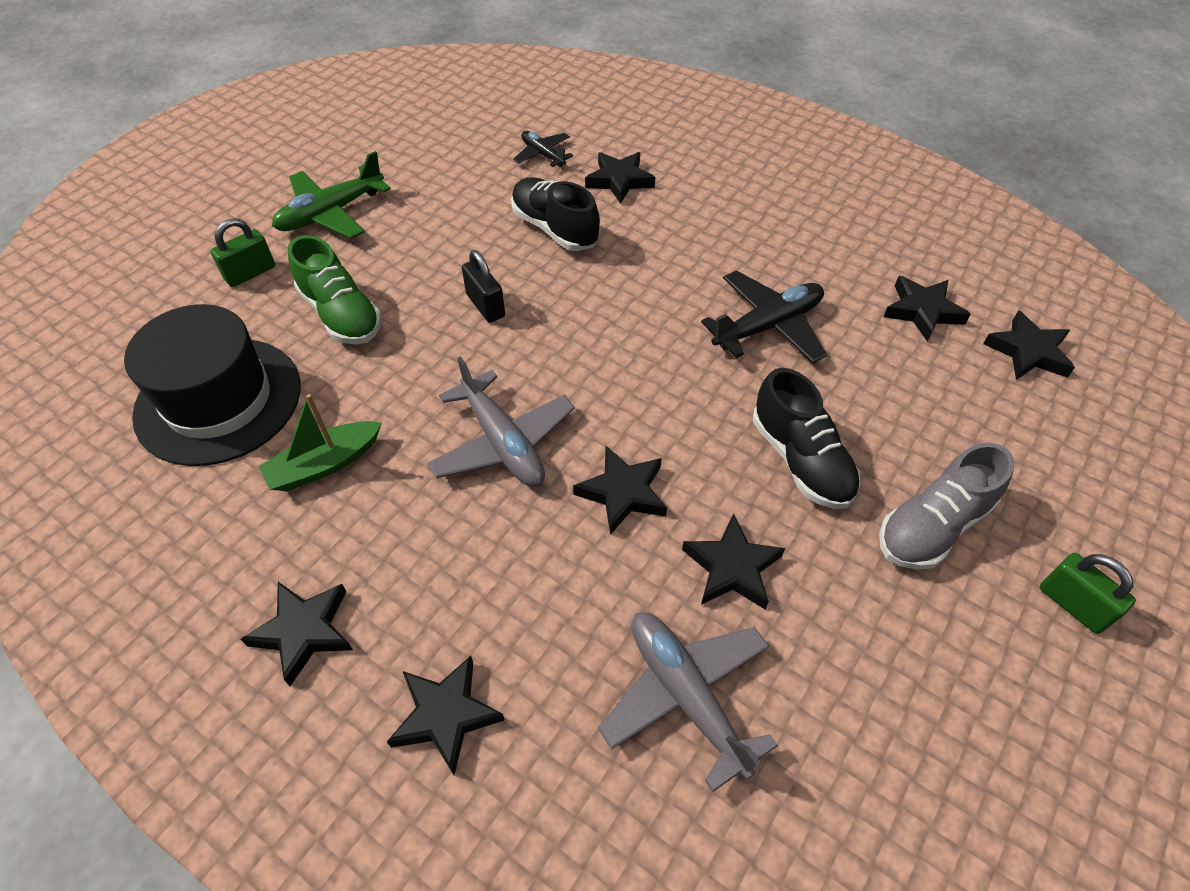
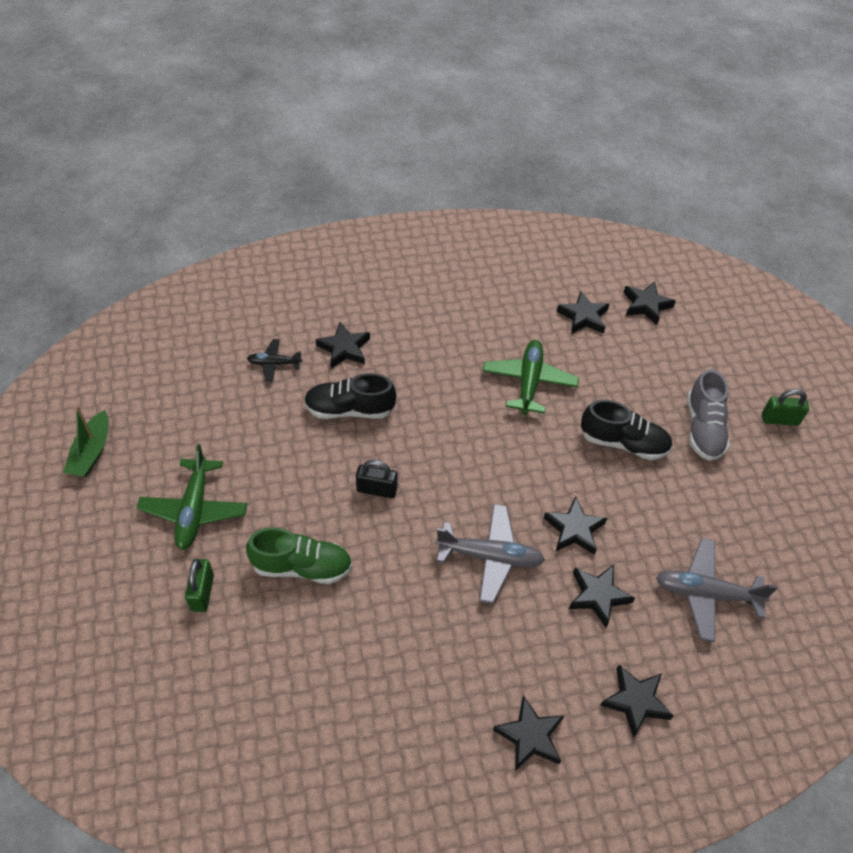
camera: 50 degrees left, 0 degrees up
black hat [124,304,301,466] -> none
green boat [258,394,382,491] -> green boat moved to [63,406,108,477]
black star [682,513,785,609] -> black star moved to [569,564,635,628]
black plane [701,270,827,364] -> green plane [483,340,579,415]

